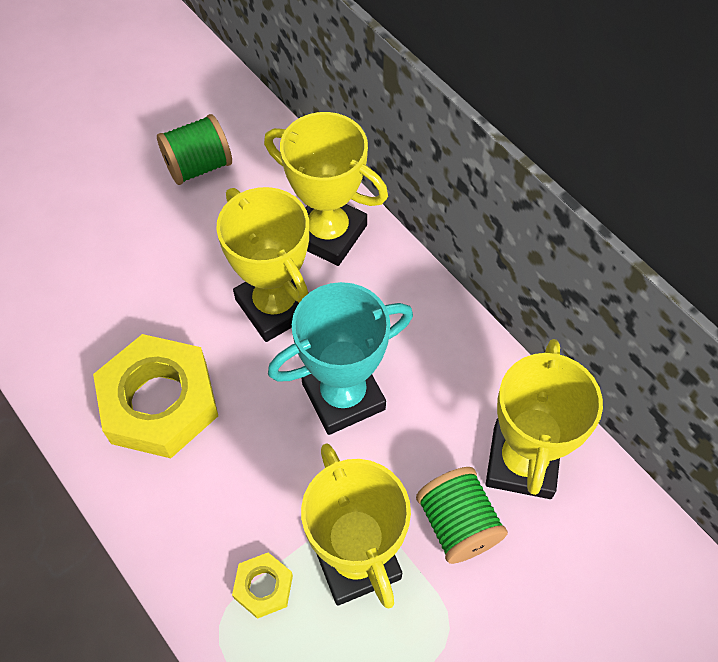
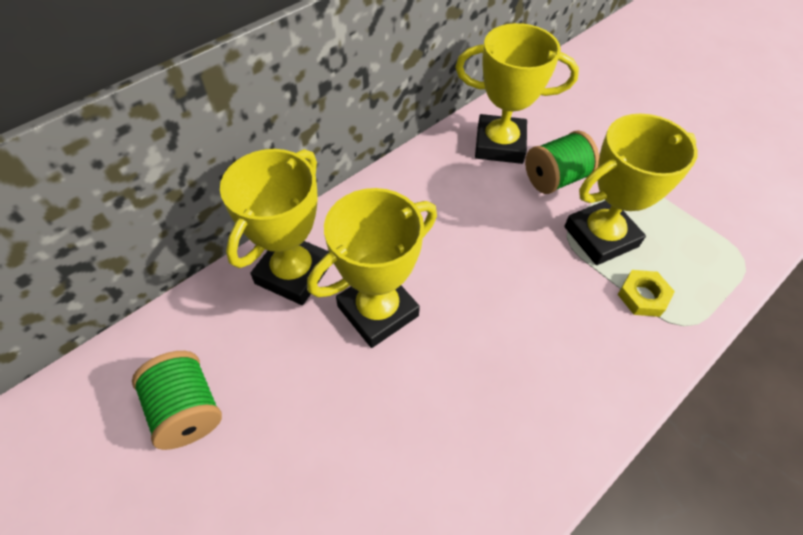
camera: 95 degrees left, 5 degrees down
yellow nut [93,334,218,458] -> none
turquoise trophy [268,282,413,435] -> none

